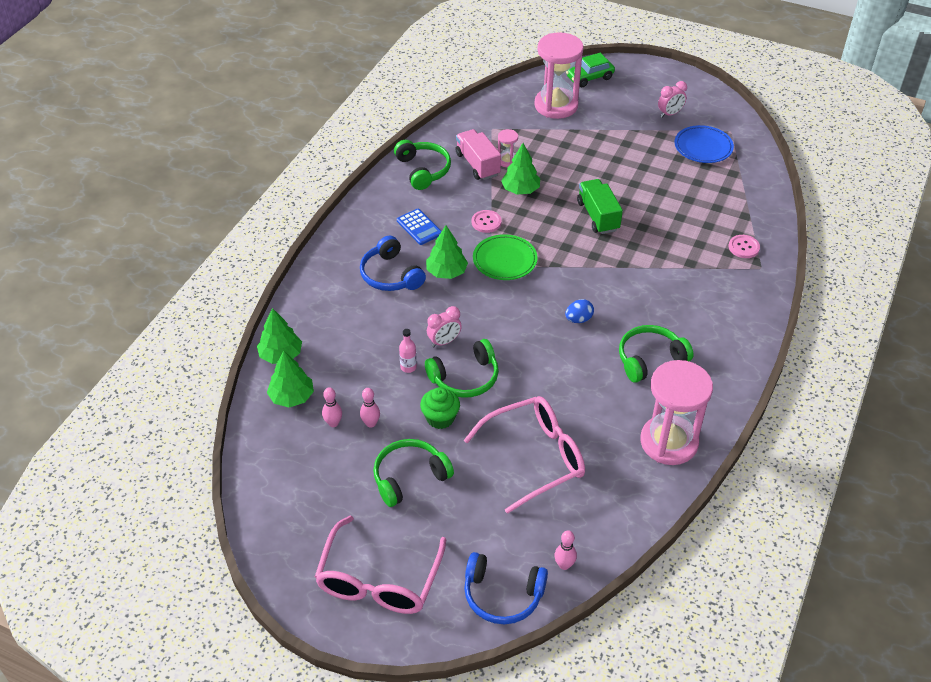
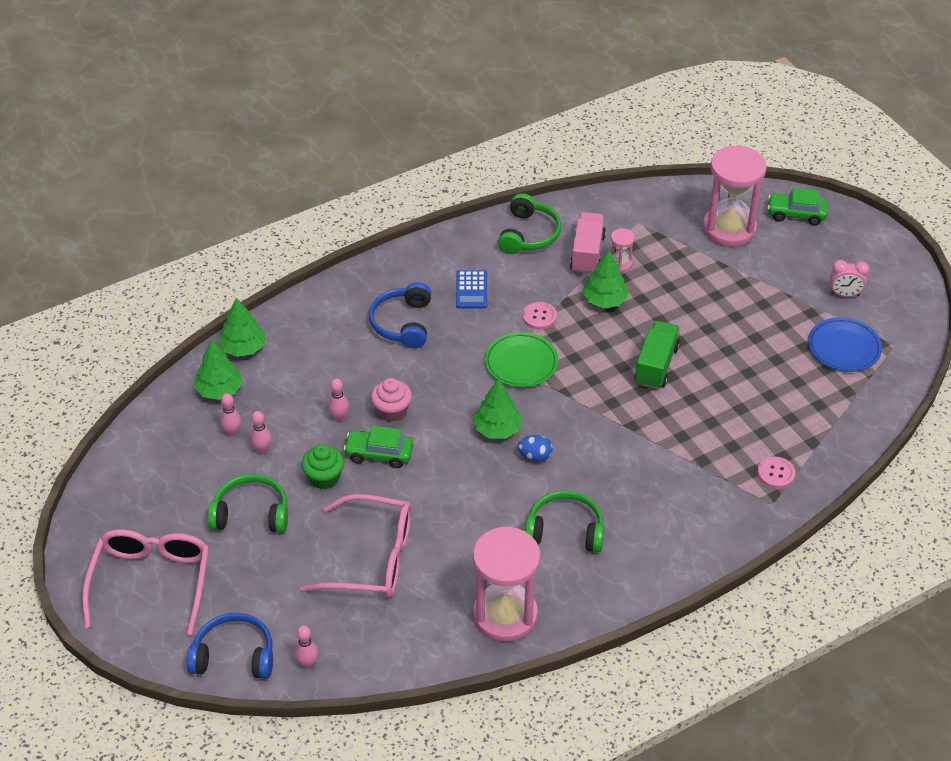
camera: 35 degrees right, 0 degrees up
pink glasses [315,516,446,614] -> pink glasses turned 135 degrees clockwise [82,529,209,636]
pink bottle [399,329,417,373] -> pink bowling pin [328,378,349,421]
green headphones [425,339,499,398] -> green car [343,426,413,468]
green tree [426,225,468,279] -> green tree moved to [473,379,523,439]
pink clock [427,306,462,347] -> pink cupcake [371,378,412,422]
blue headphones [464,552,548,624] -> blue headphones turned 135 degrees clockwise [187,613,273,679]

